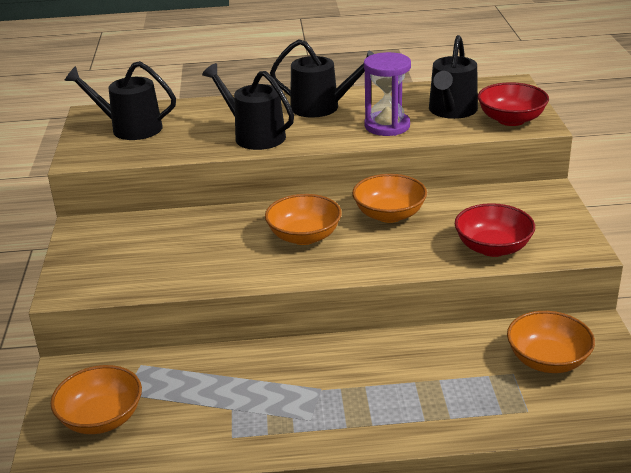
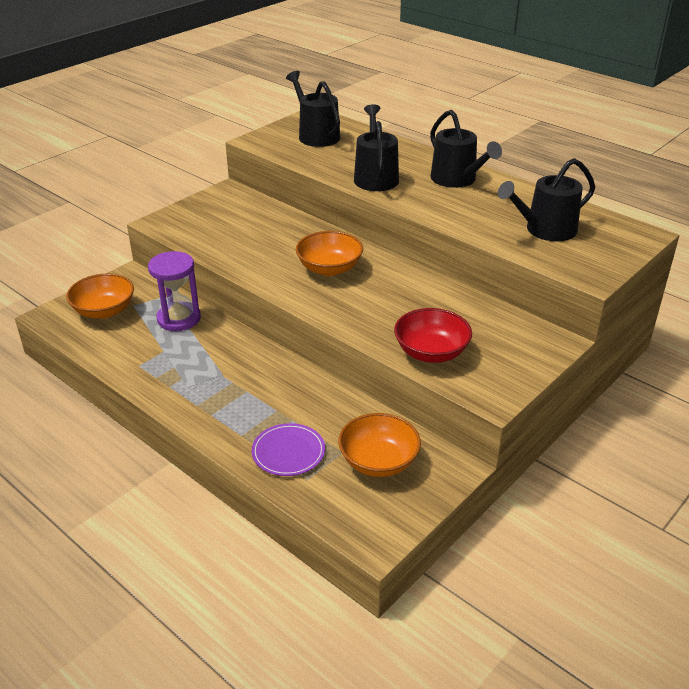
camera: 45 degrees right, 5 degrees up
orange bowl [352,174,427,223] -> none
purple hourglass [364,52,411,136] -> purple hourglass moved to [148,251,201,331]
red bowl [478,82,549,126] -> none
none -> purple plate [252,423,325,476]

